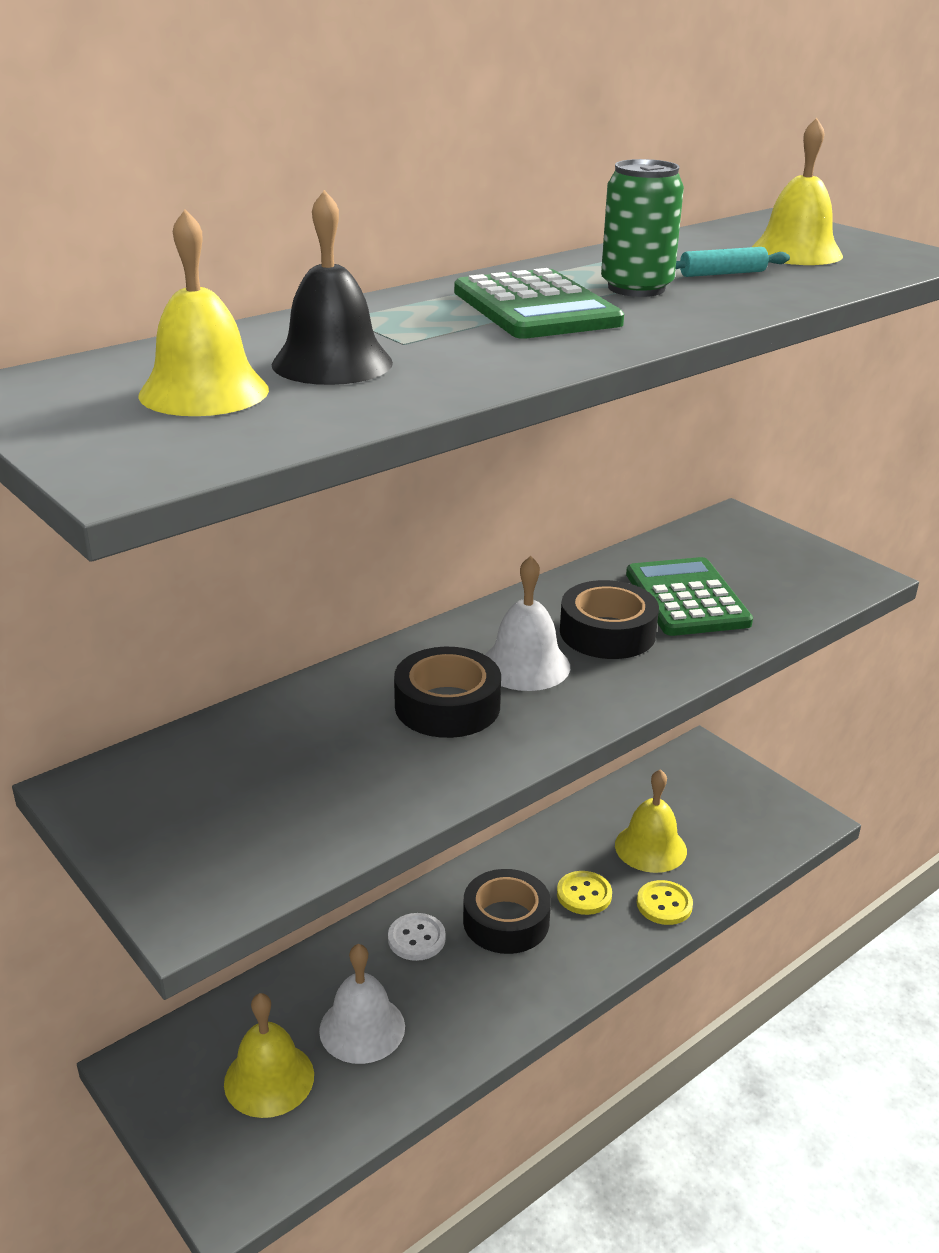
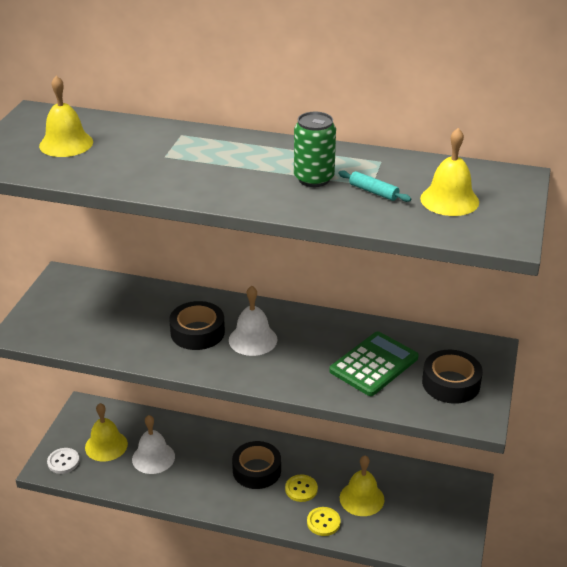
camera: 55 degrees right, 5 degrees up
black bell [272,190,393,385] -> none
white button [388,913,446,961] -> white button moved to [47,448,79,474]
green calculator [454,268,624,339] -> none
black tape [560,580,659,659] -> black tape moved to [422,350,483,404]

